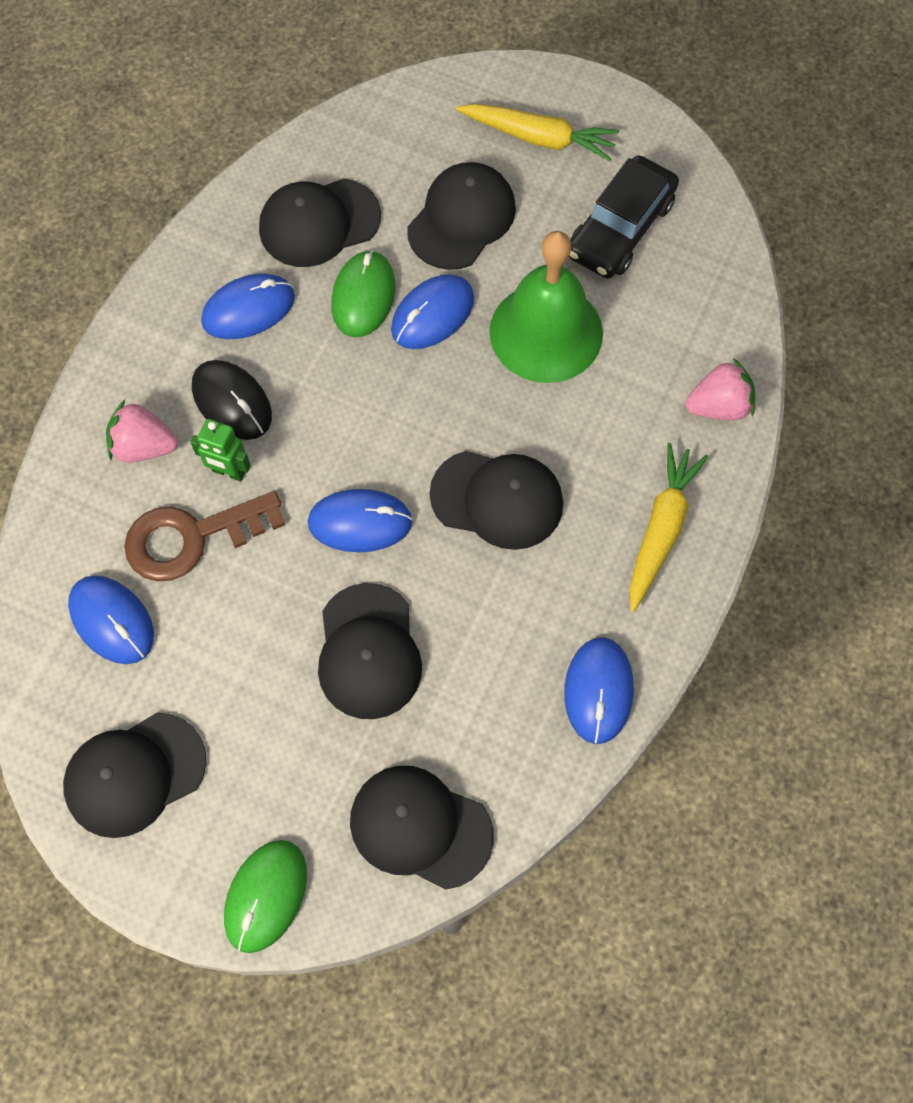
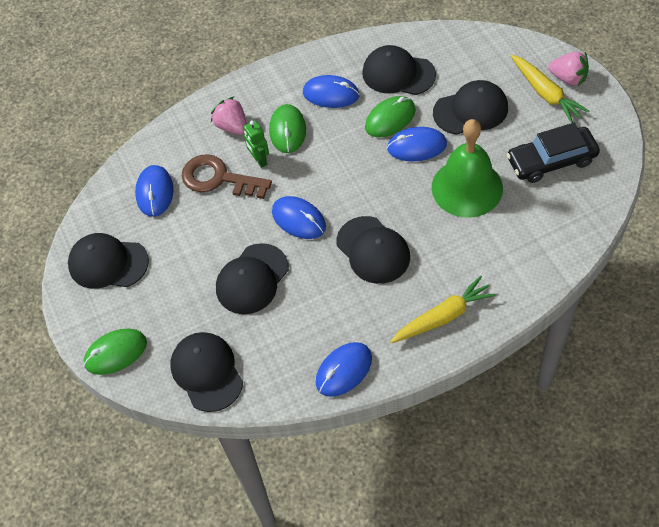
camera: 45 degrees right, 10 degrees down
black mouse [192,360,272,440] -> green mouse [269,104,306,153]
pink strawberry [685,358,755,420] -> pink strawberry moved to [548,52,589,87]

